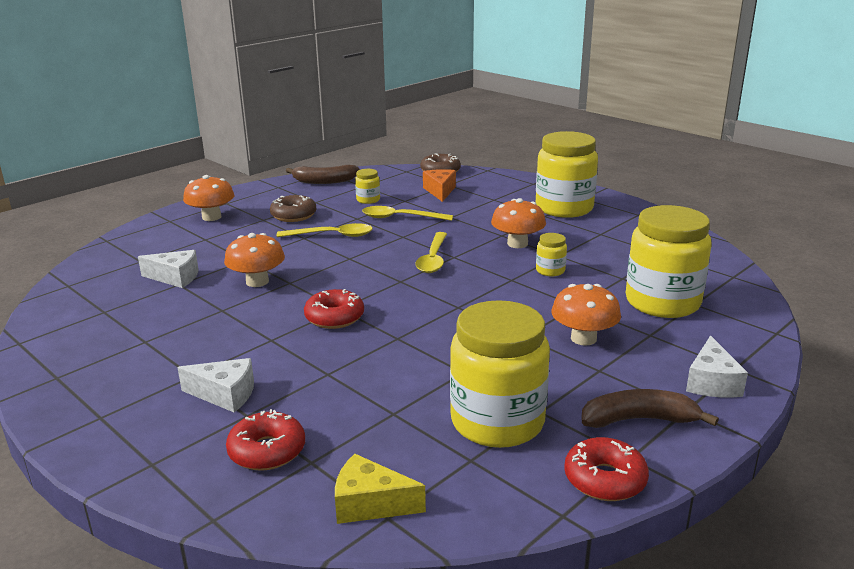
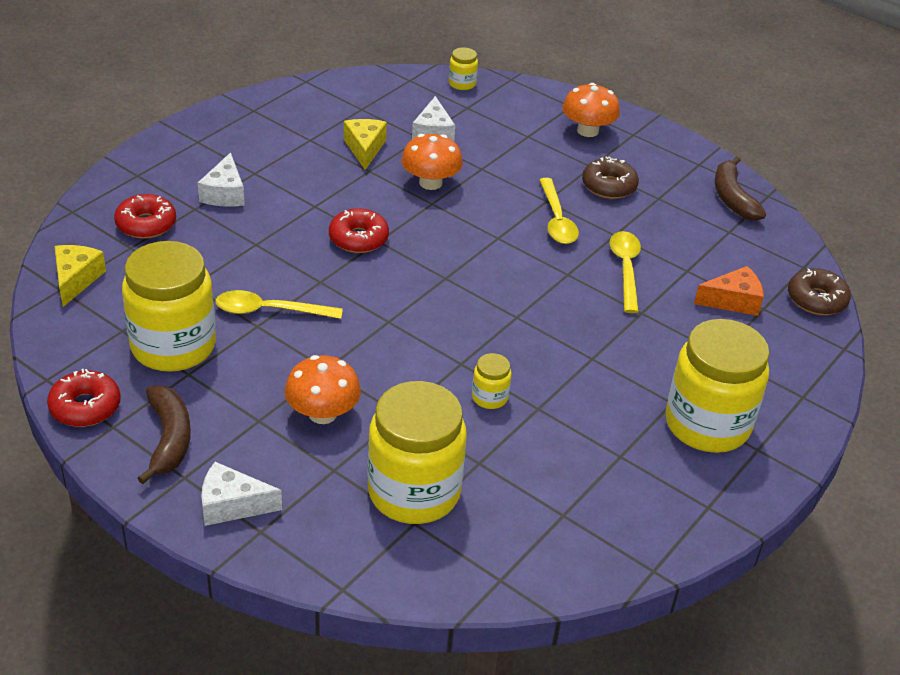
camera: 80 degrees right, 15 degrees up
yellow jar [355,169,380,204] -> yellow jar moved to [449,47,478,90]
yellow spoon [415,232,447,273] -> yellow spoon moved to [216,290,343,319]
orange mushroom [491,198,546,248] -> none
none -> yellow cheese [344,119,387,170]

